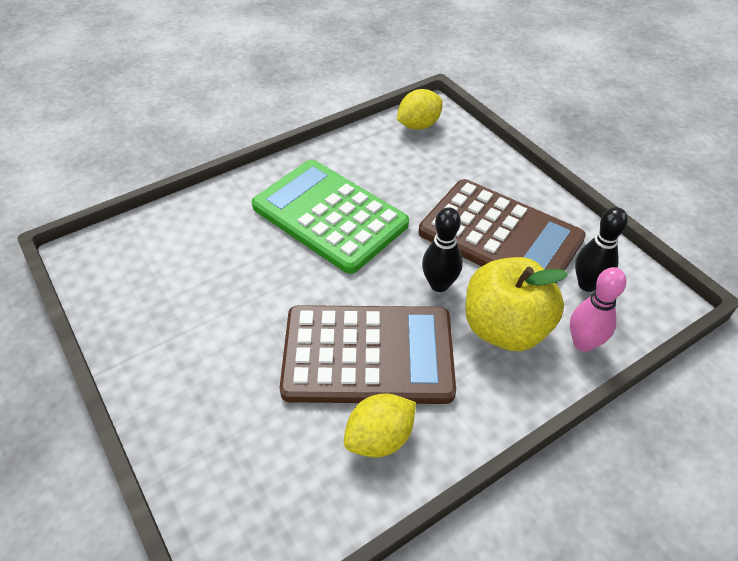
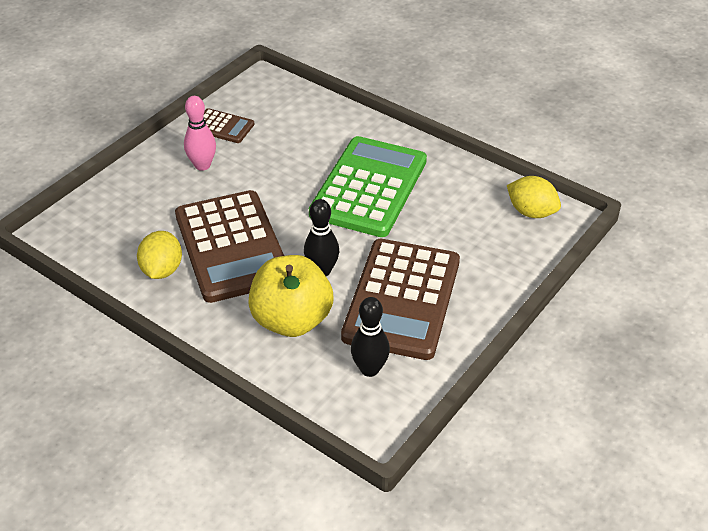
camera: 70 degrees right, 5 degrees down
yellow lemon [344,394,416,458] -> yellow lemon turned 60 degrees clockwise [137,231,182,279]
pink bowling pin [570,267,627,352] -> pink bowling pin moved to [184,96,216,171]
none -> brown calculator [203,108,255,143]

